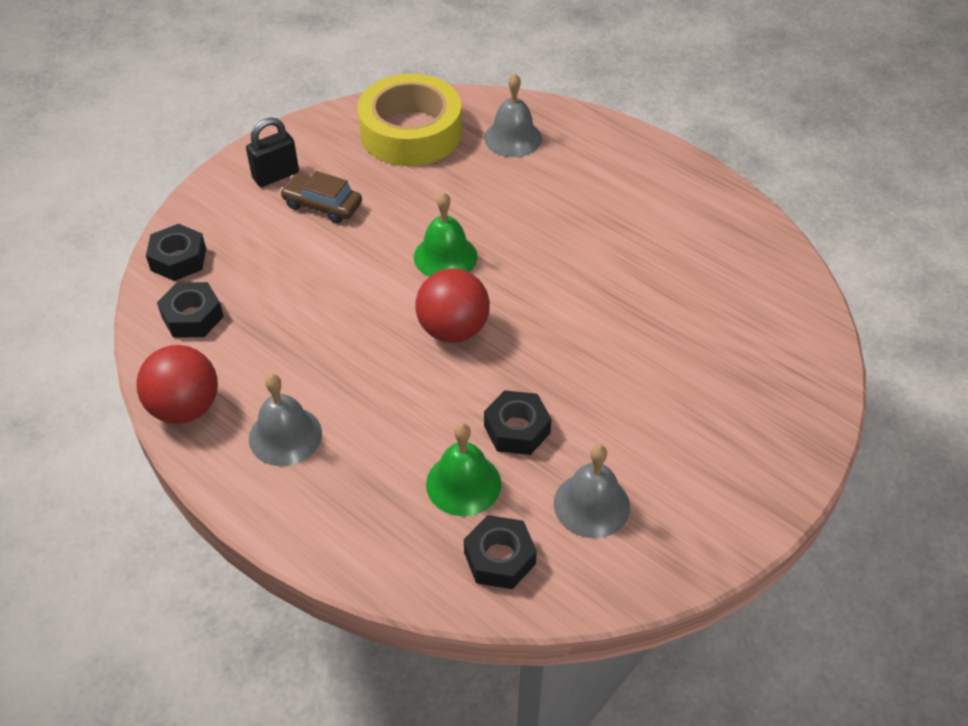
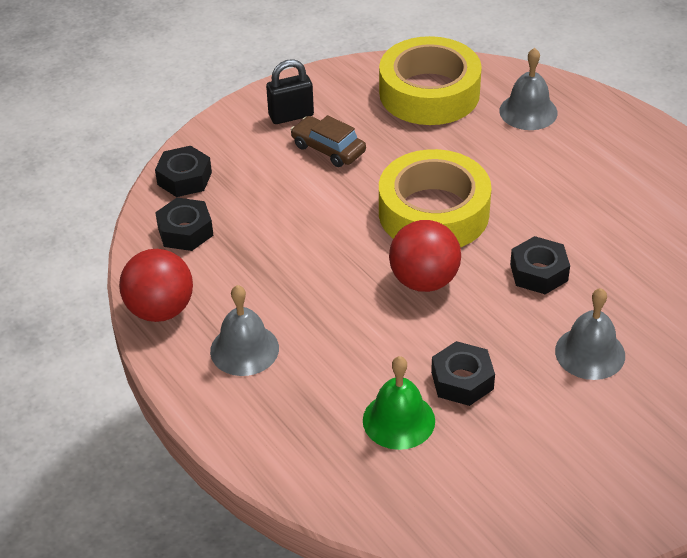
camera: 15 degrees right, 5 degrees down
green bell [414,192,478,277] -> yellow tape [379,149,491,247]
black nut [464,515,537,589] -> black nut moved to [510,236,570,294]
grey bell [554,445,630,538] -> grey bell moved to [555,288,625,380]

